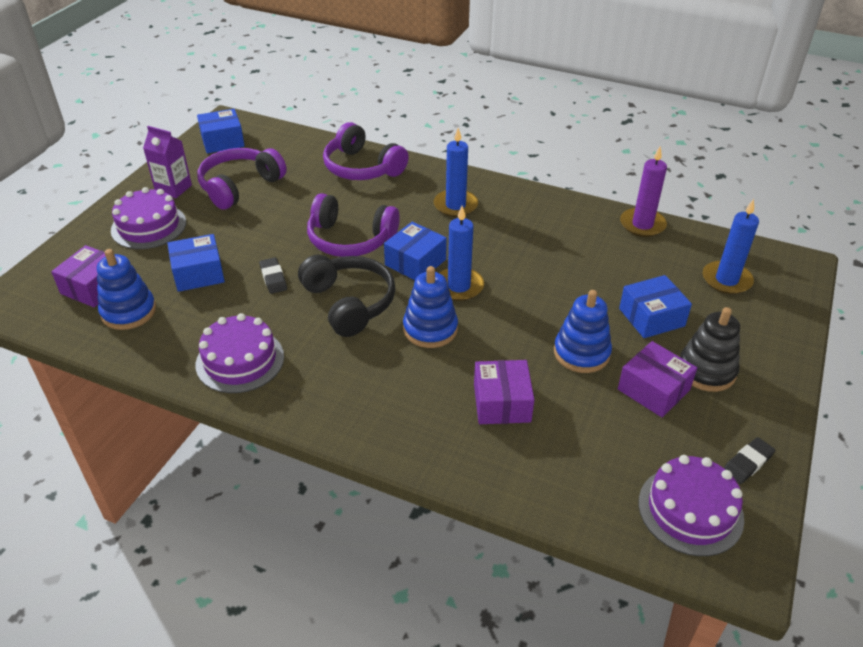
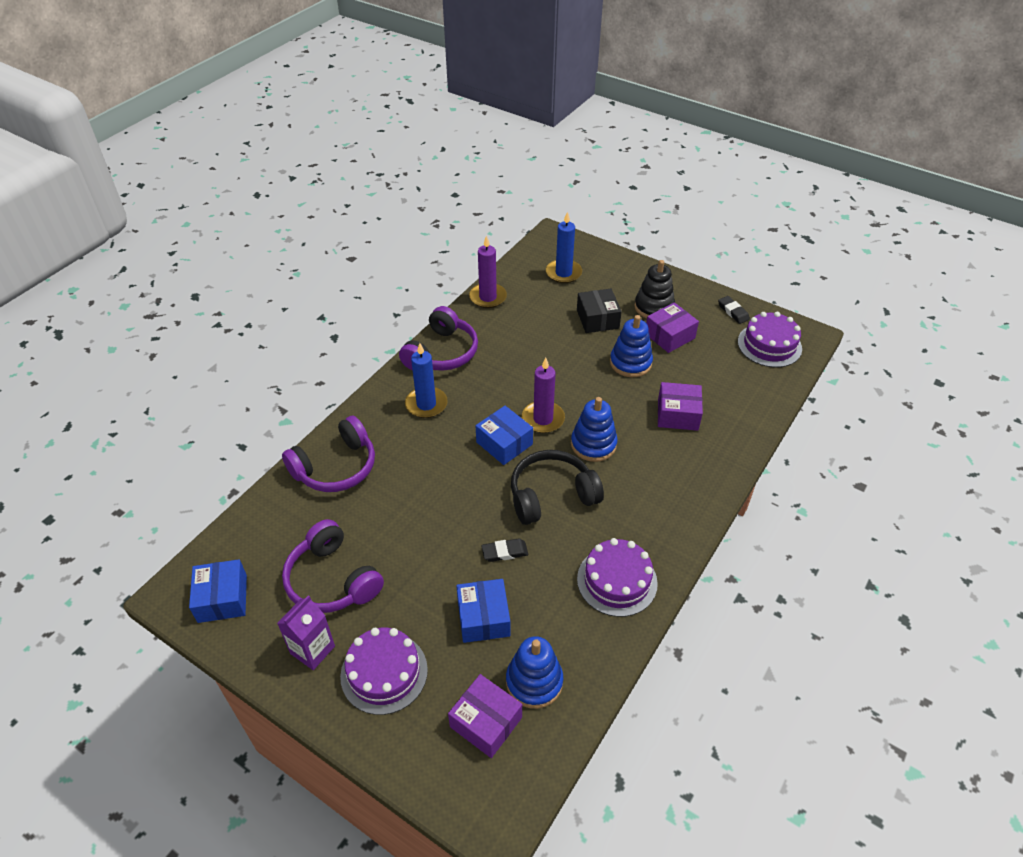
camera: 80 degrees left, 5 degrees up
purple headphones [307,193,400,257] -> purple headphones moved to [399,306,478,371]
blue candle [440,206,484,301] -> purple candle [522,358,565,433]
blue box [619,275,692,338] -> black box [577,289,622,333]

